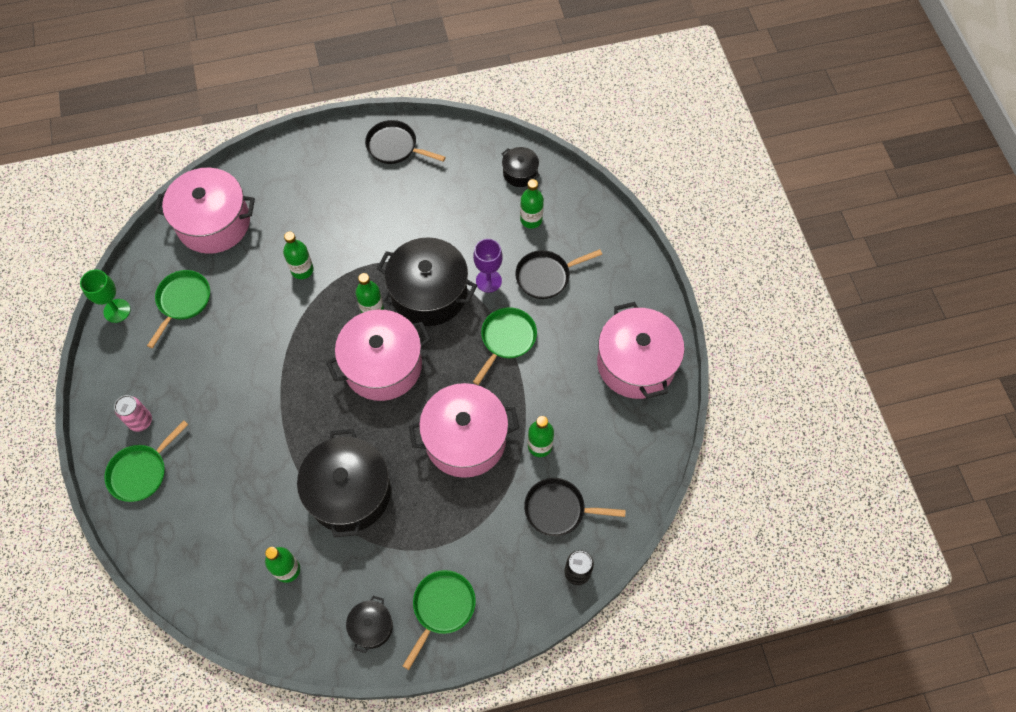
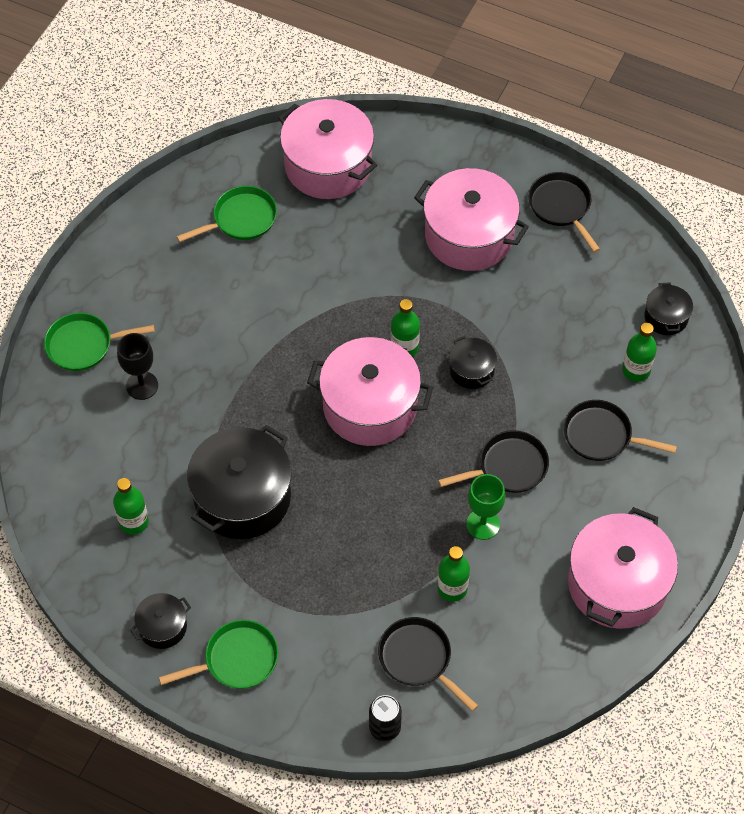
camera: 40 degrees right, 5 degrees down
green goblet [80,270,131,323] -> green goblet moved to [466,474,505,540]
pink can [114,395,152,432] -> none
green bottle [283,232,314,279] -> none
black pot [377,237,477,326] -> black pot [449,336,497,389], size x0.48
pink pot [409,383,519,478] -> pink pot moved to [414,168,529,271]
purple goblet [473,239,503,293] -> none
green pan [473,307,537,385] -> black pan [438,430,549,493]
none -> black goblet [117,333,158,400]

